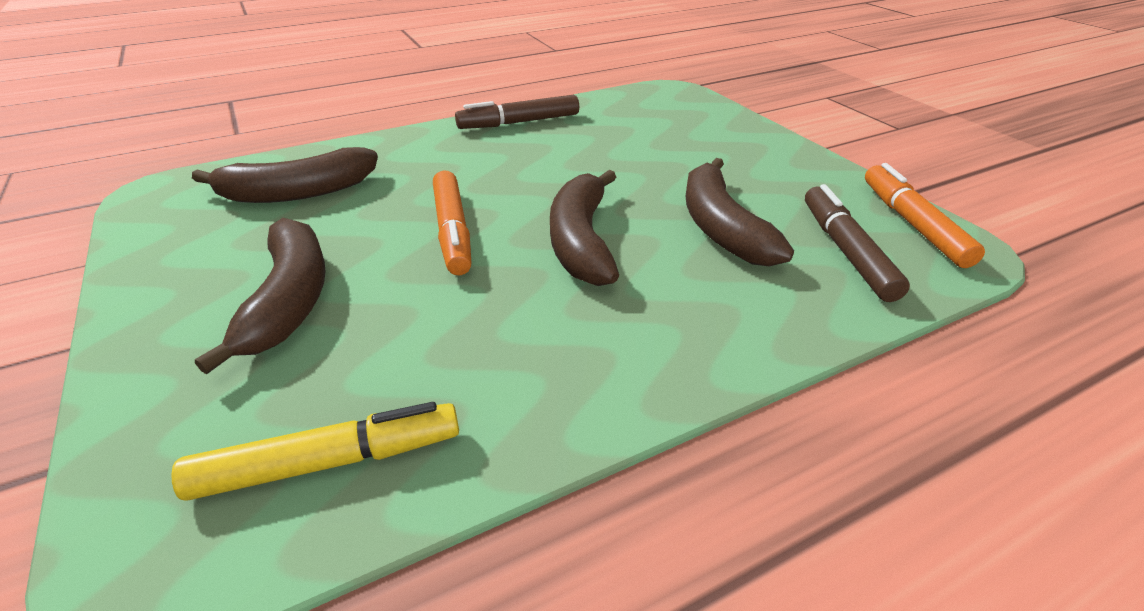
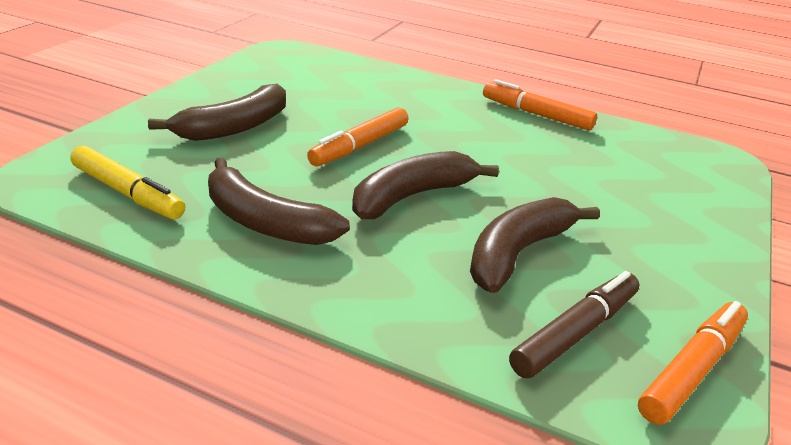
camera: 50 degrees right, 5 degrees down
brown banana [192,147,378,203] -> brown banana moved to [208,158,350,245]
brown marker [455,95,579,129] -> orange marker [483,79,597,131]

